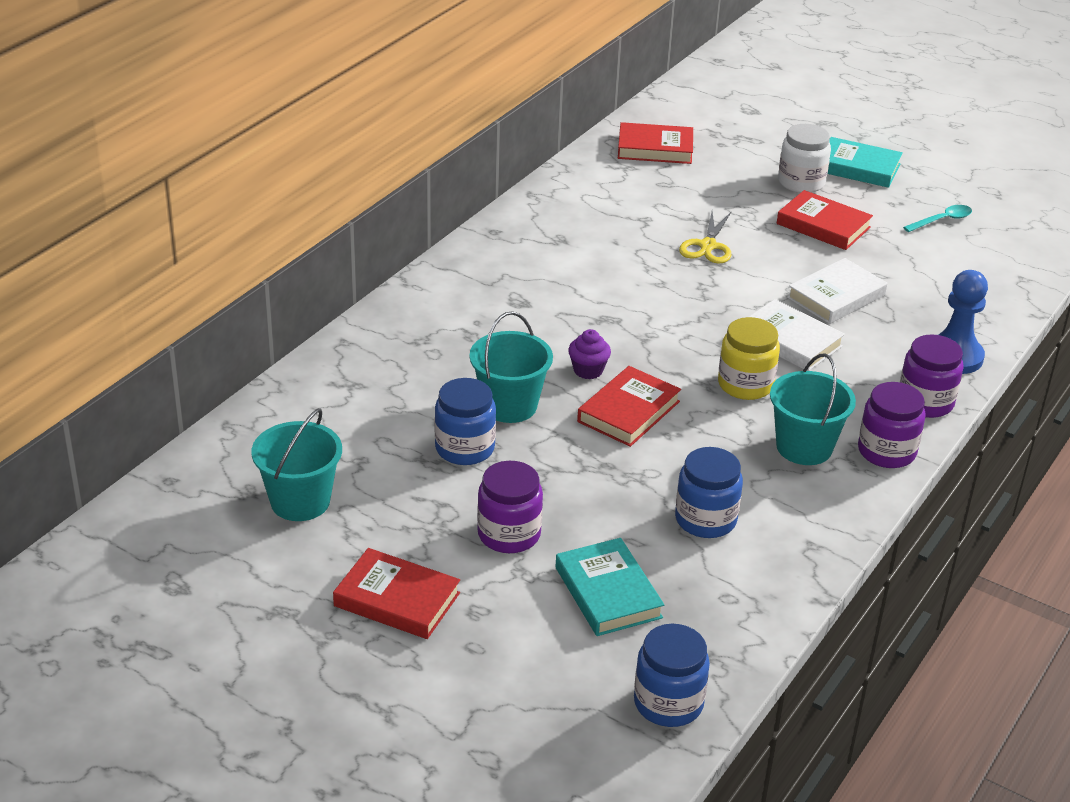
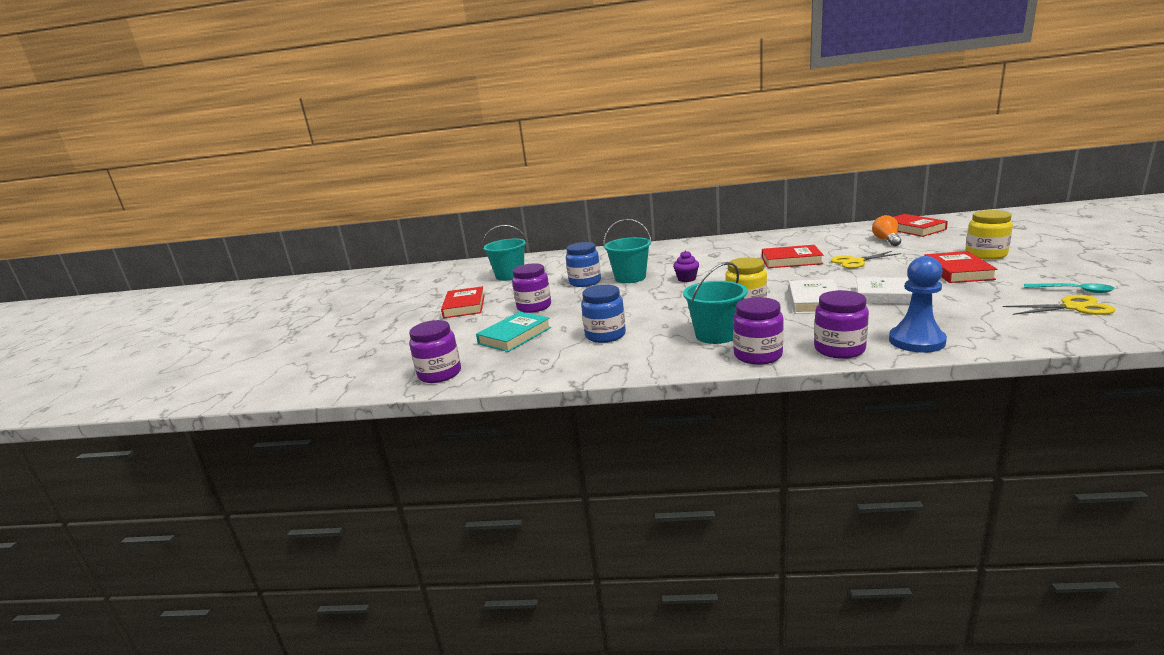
camera: 65 degrees right, 15 degrees down
red book [577,366,681,447] -> red book moved to [762,245,823,268]
blue jar [634,624,710,727] -> purple jar [409,320,461,383]
white jar [778,124,831,193] -> yellow jar [965,210,1013,260]
turquoise book [828,137,903,188] -> none
none -> orange light bulb [872,215,901,246]
none -> yellow scissors [1003,295,1116,315]

